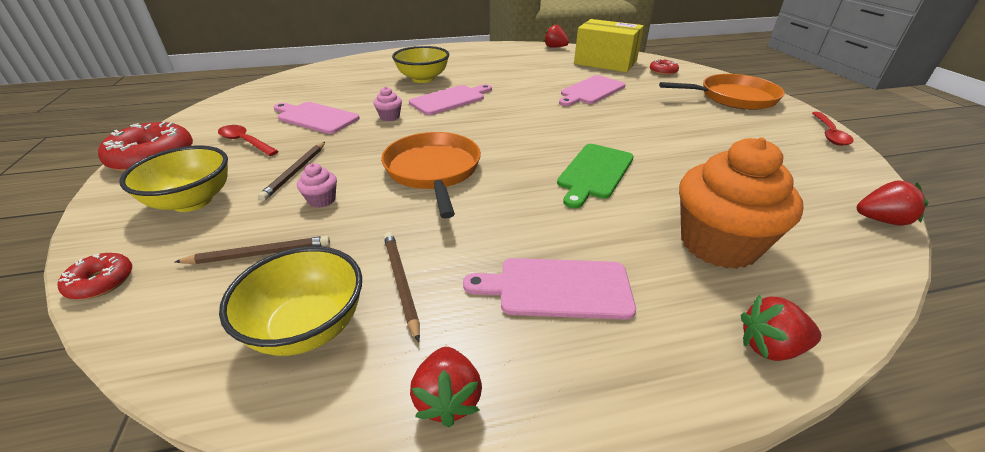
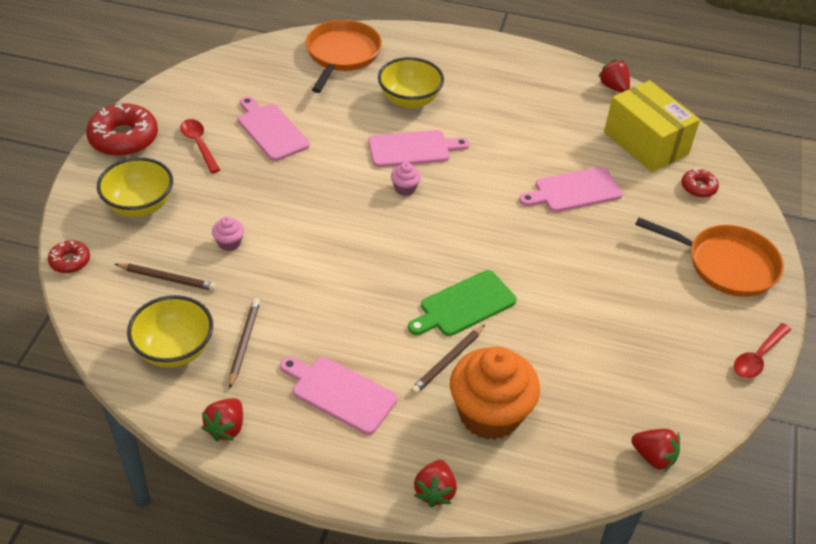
camera: 25 degrees right, 10 degrees up
brown pencil [258,142,325,201] -> brown pencil moved to [411,325,485,394]
pink cupcake [373,87,402,121] -> pink cupcake moved to [391,162,421,196]
orange pan [381,132,481,219] -> orange pan moved to [306,20,382,93]
red strawberry [741,295,821,361] -> red strawberry turned 105 degrees counterclockwise [414,460,457,508]

